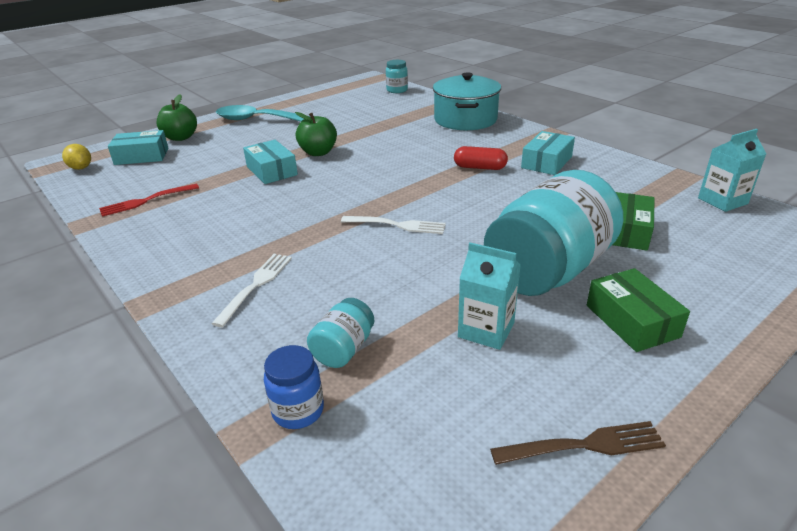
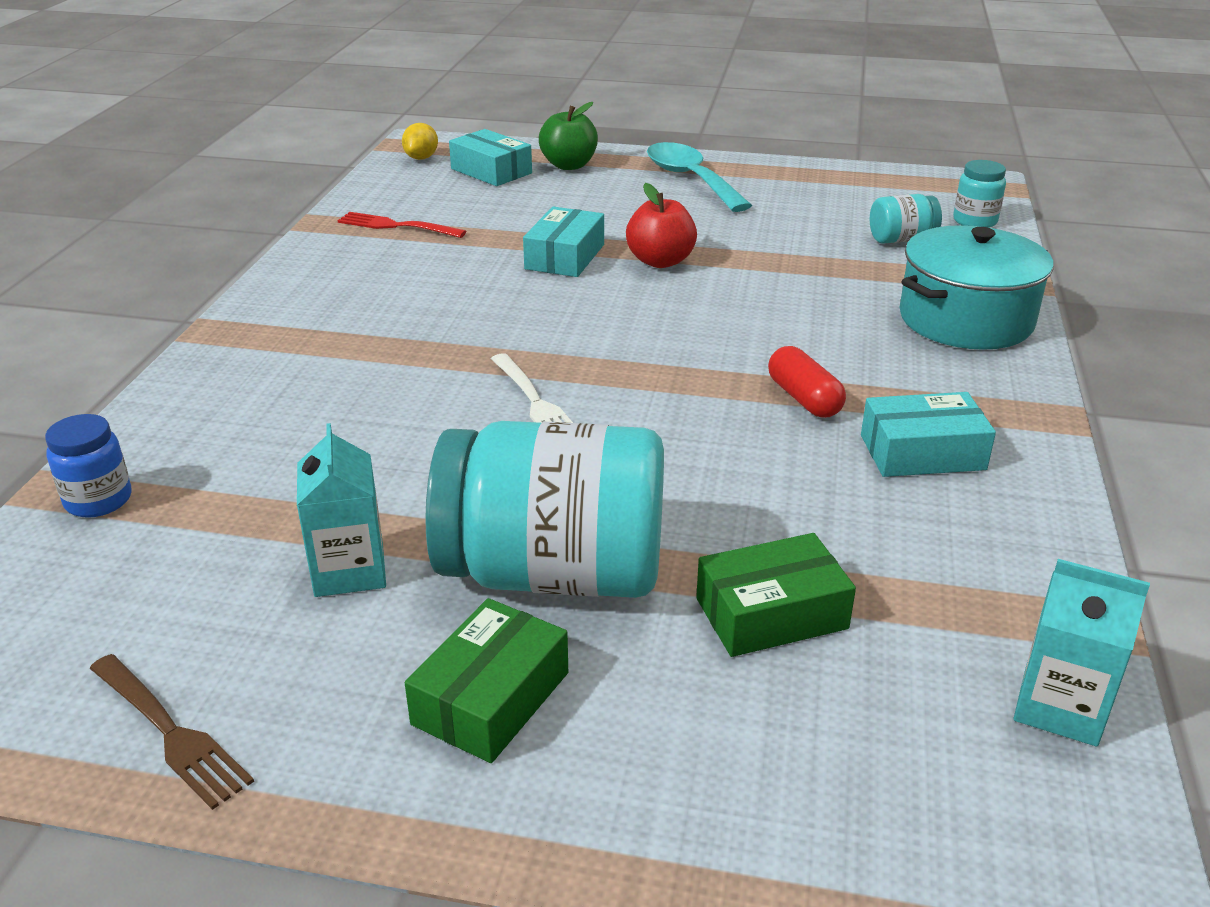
camera: 50 degrees right, 0 degrees up
white fork [211,254,292,327] -> none
green apple [295,112,337,156] -> red apple [626,183,697,268]
turquoise jar [307,298,374,368] -> turquoise jar moved to [870,194,942,244]

